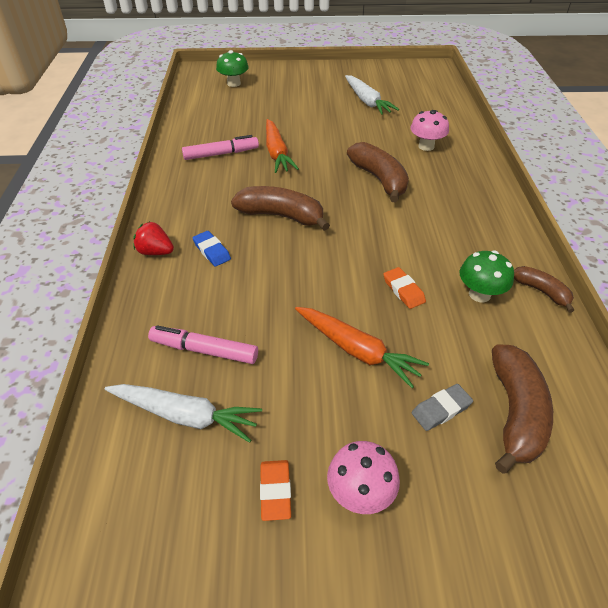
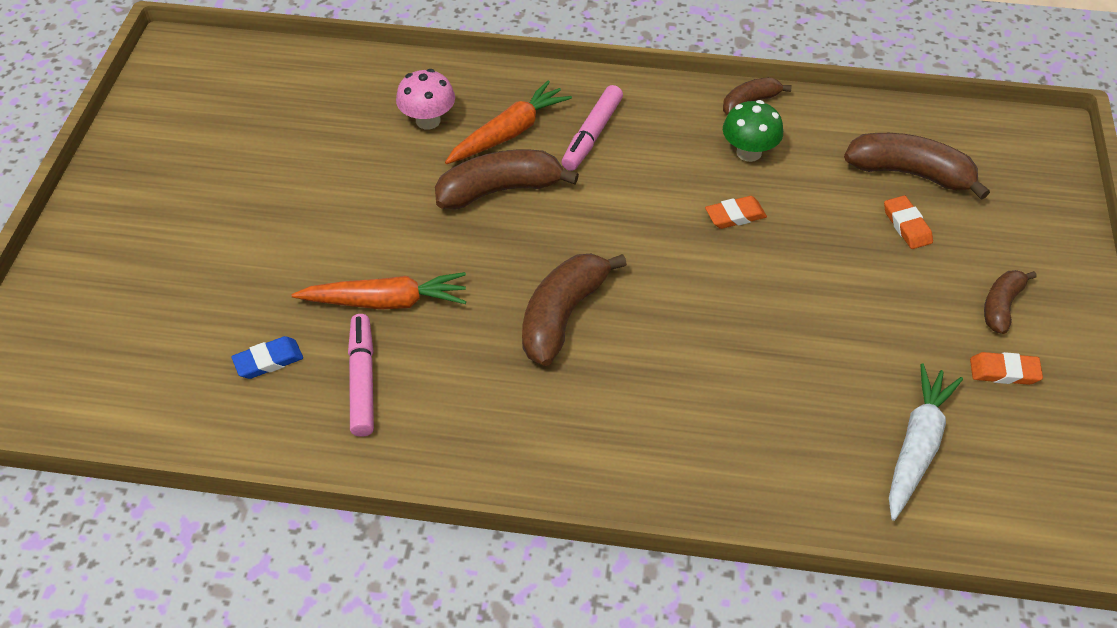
camera: 80 degrees left, 5 degrees up
red strawberry [133,222,174,255] -> none
pink marker [148,325,258,364] -> pink marker moved to [562,85,623,171]
blue eraser [193,231,231,267] -> blue eraser moved to [231,336,303,379]
green mushroom [216,50,249,87] -> none
orange carrot [295,307,429,388] -> orange carrot moved to [445,80,572,164]
pink mushroom [327,441,400,514] -> brown banana [984,270,1037,334]
white carrot [345,75,399,115] -> none
grey eraser [412,384,473,431] -> orange eraser [884,196,933,249]

